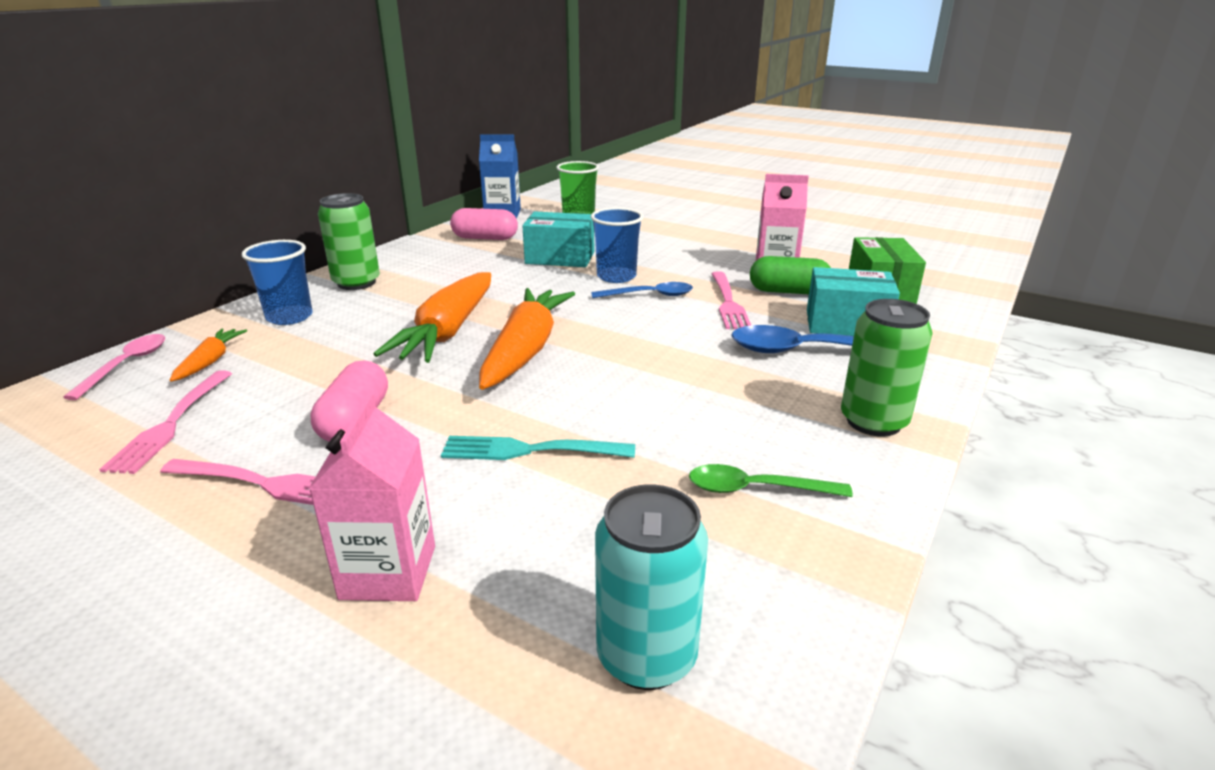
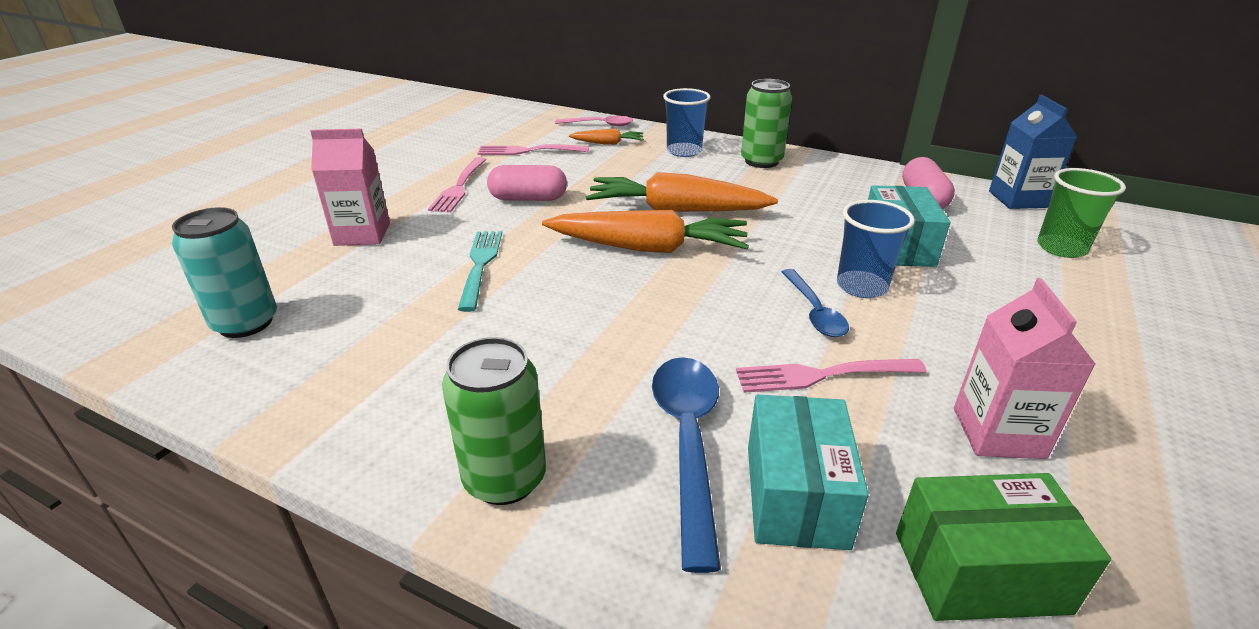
camera: 85 degrees right, 5 degrees up
green spoon [689,464,853,497] -> none
green capsule [750,256,831,294] -> none

